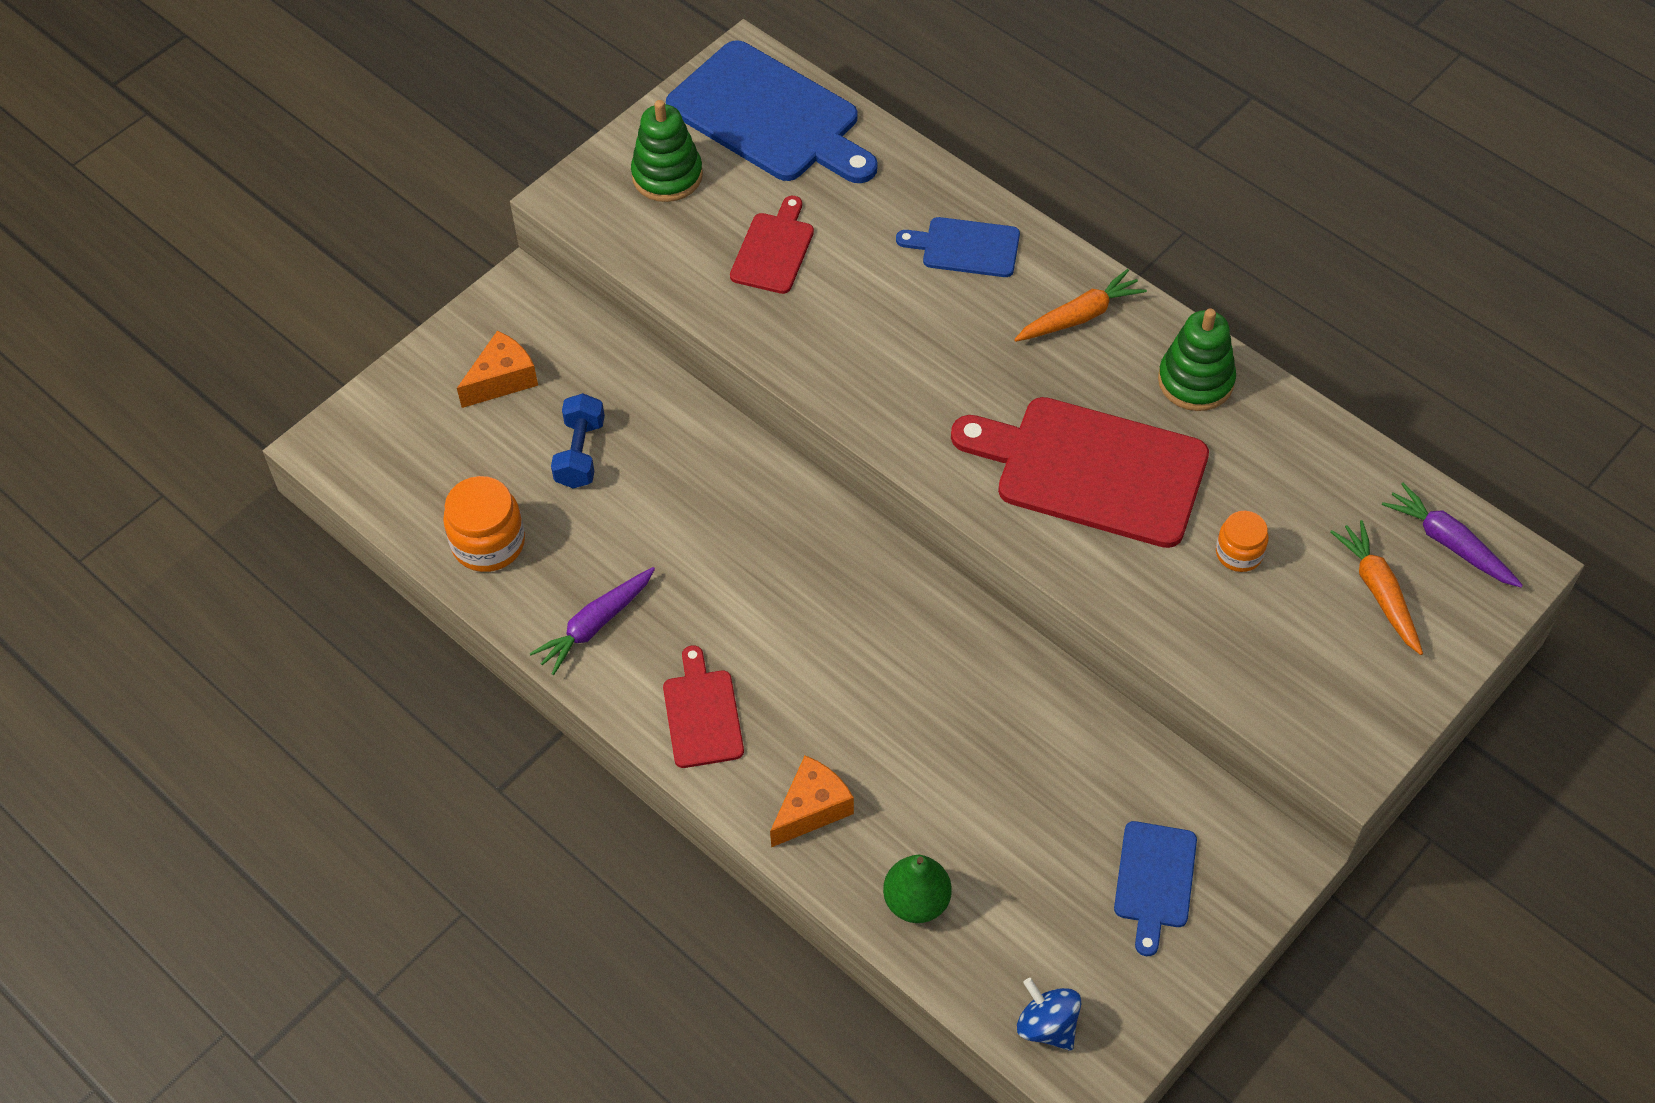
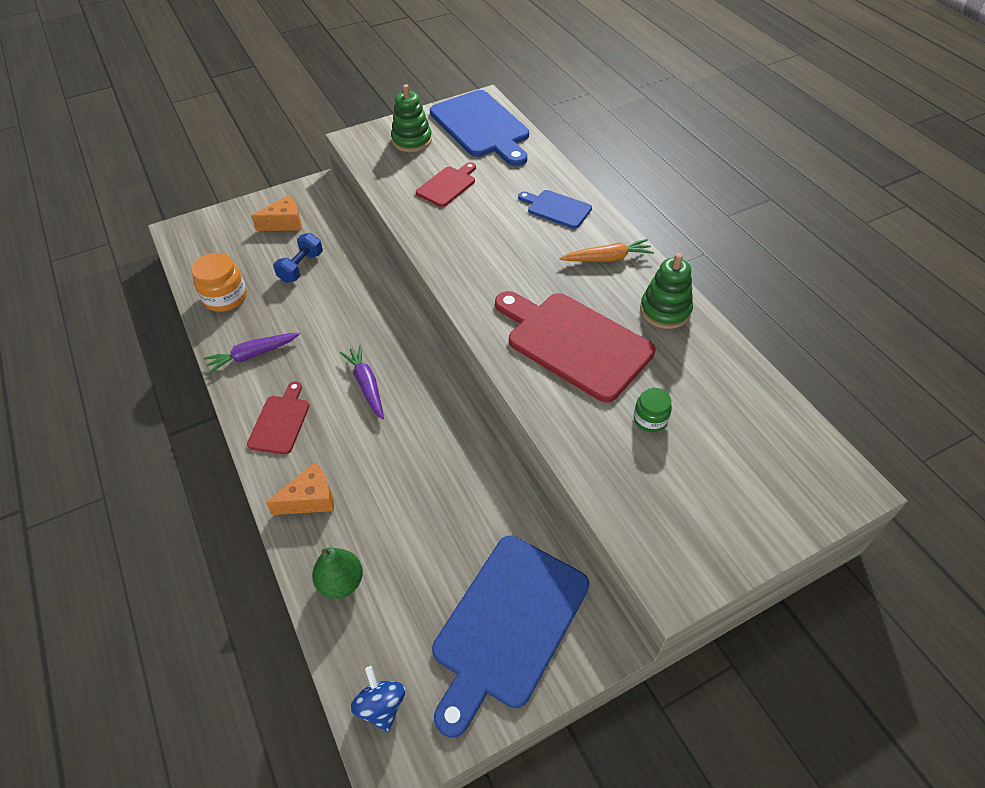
camera: 20 degrees right, 5 degrees down
blue cutting board [1114,821,1197,956] -> blue cutting board [432,536,589,738], size x1.94
orange jar [1216,511,1269,572] -> green jar [634,388,672,432]
orange carrot [1330,520,1423,655] -> none
purple carrot [1382,483,1523,587] -> purple carrot moved to [340,345,384,420]

